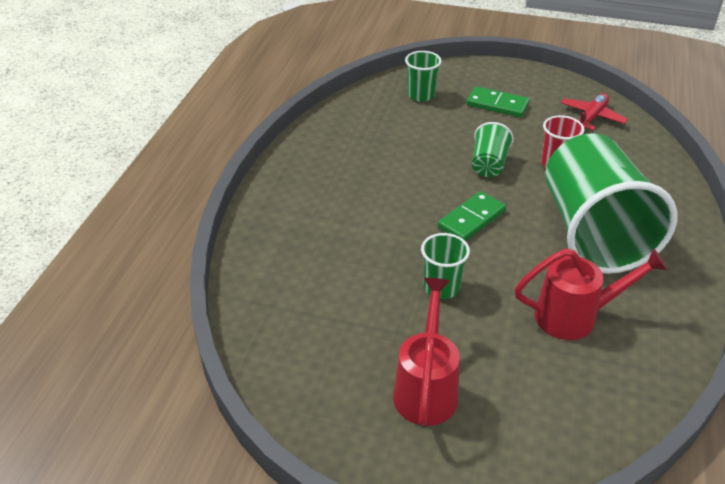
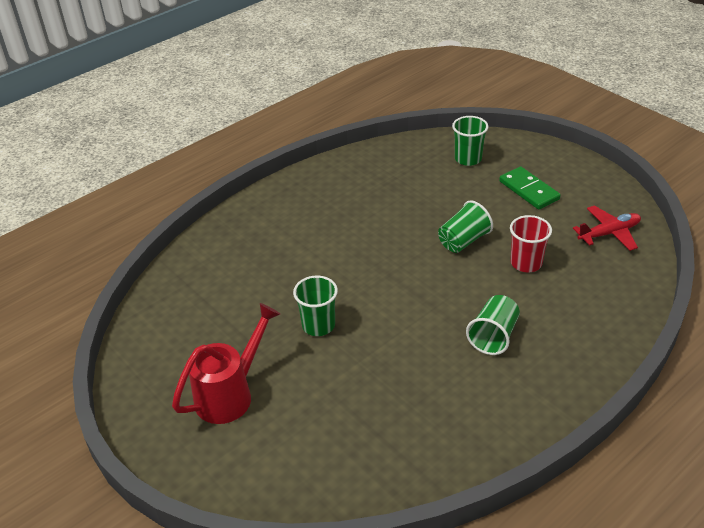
camera: 35 degrees right, 0 degrees up
green domino [438,191,506,241] -> none
red watering can [515,248,668,340] -> none
green cup [545,133,677,274] -> green cup [466,295,520,355], size x0.43

